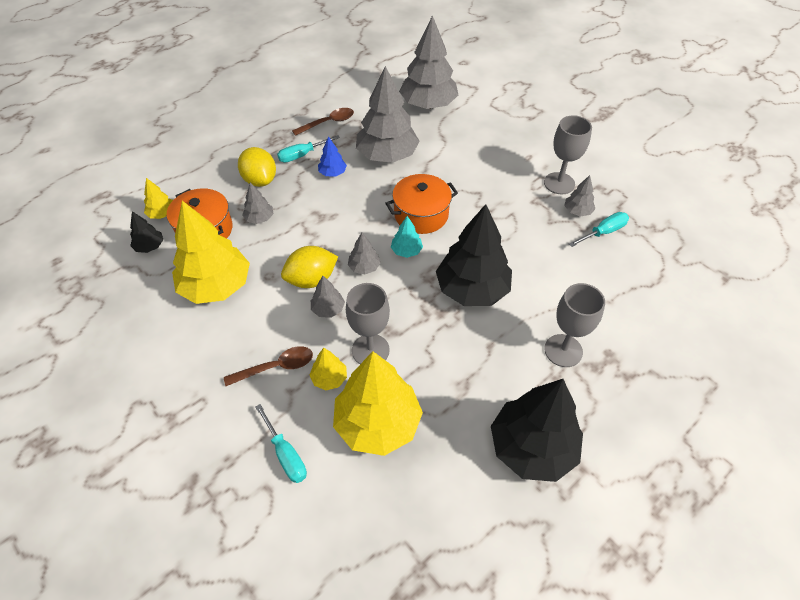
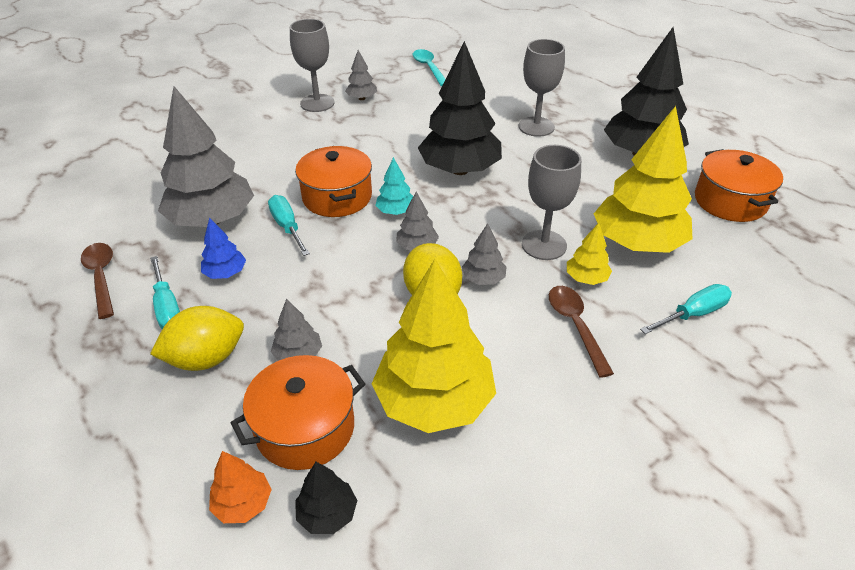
camera: 85 degrees left, 10 degrees down
yellow tree [144,178,173,219] -> orange tree [209,451,272,523]
grey tree [399,15,458,109] -> none
turquoise screwdriver [569,212,629,247] -> turquoise screwdriver moved to [268,195,310,256]
none -> turquoise spoon [413,49,445,86]
none -> orange pot [695,149,783,222]

